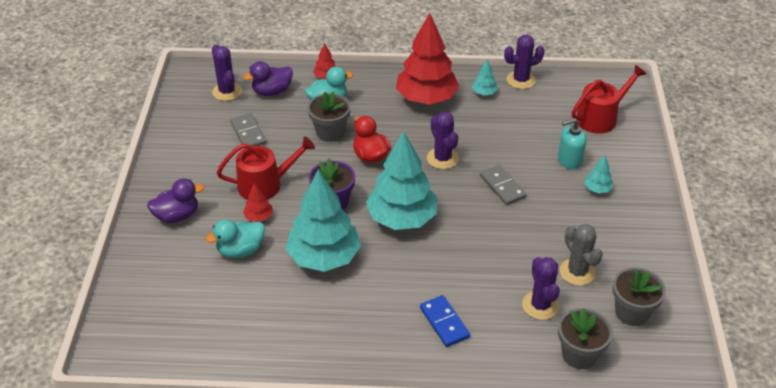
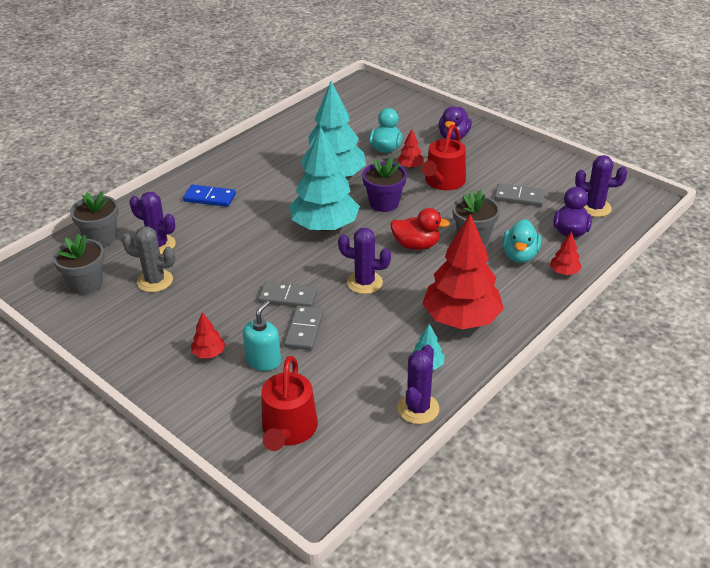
camera: 130 degrees right, 5 degrees down
turquoise tree [584,155,614,193] -> red tree [191,312,225,358]
none -> grey domino [284,305,324,350]

